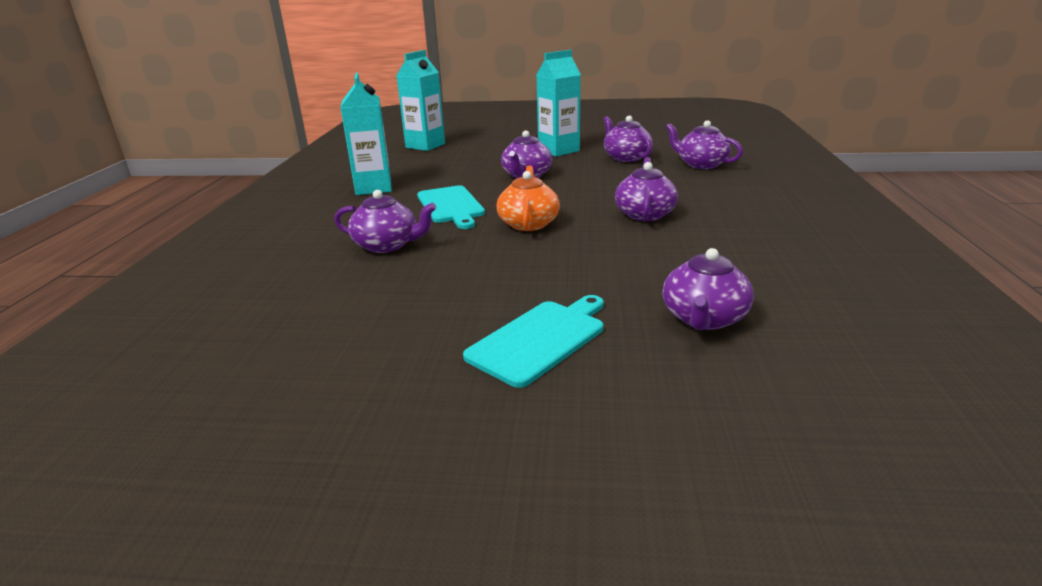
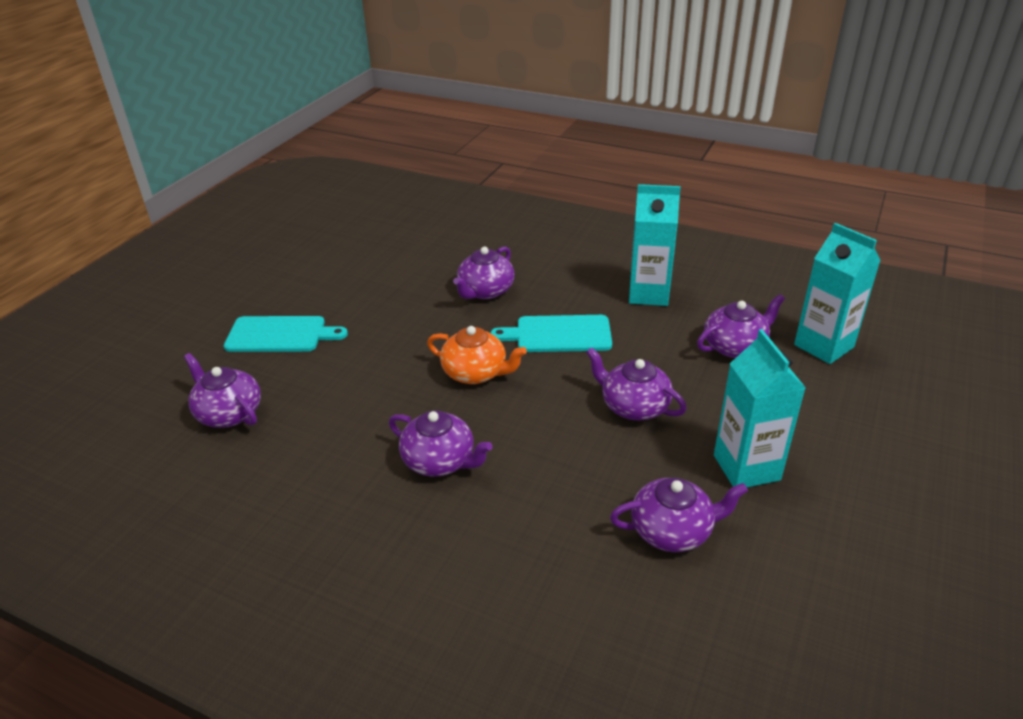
camera: 110 degrees right, 10 degrees up
turquoise cutting board [463,295,604,388] -> turquoise cutting board turned 60 degrees counterclockwise [224,316,348,352]
purple teapot [666,120,743,169] -> purple teapot moved to [697,294,785,358]

